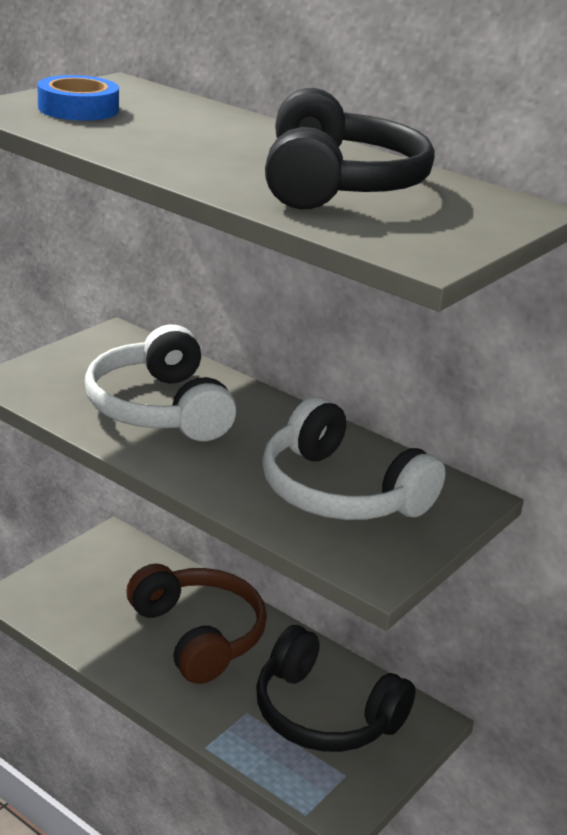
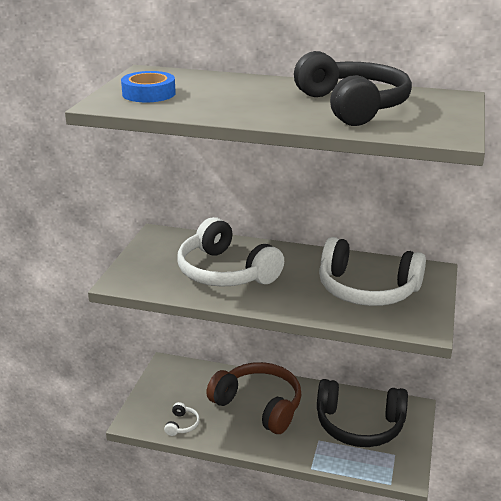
camera: 20 degrees left, 0 degrees up
none -> white headphones [164,402,200,436]

